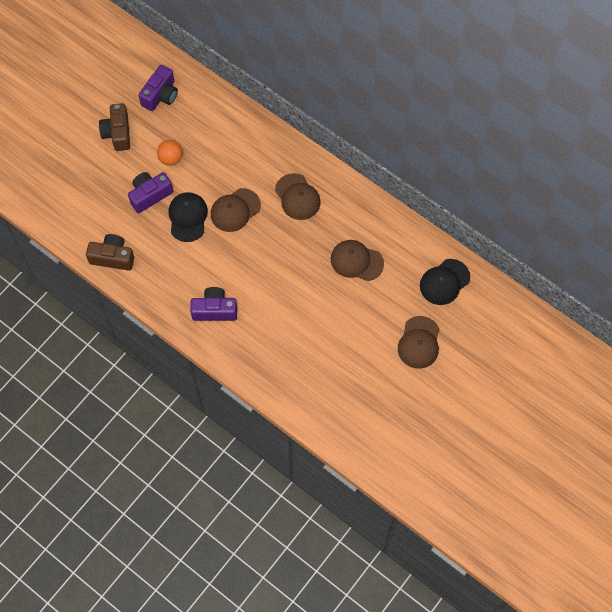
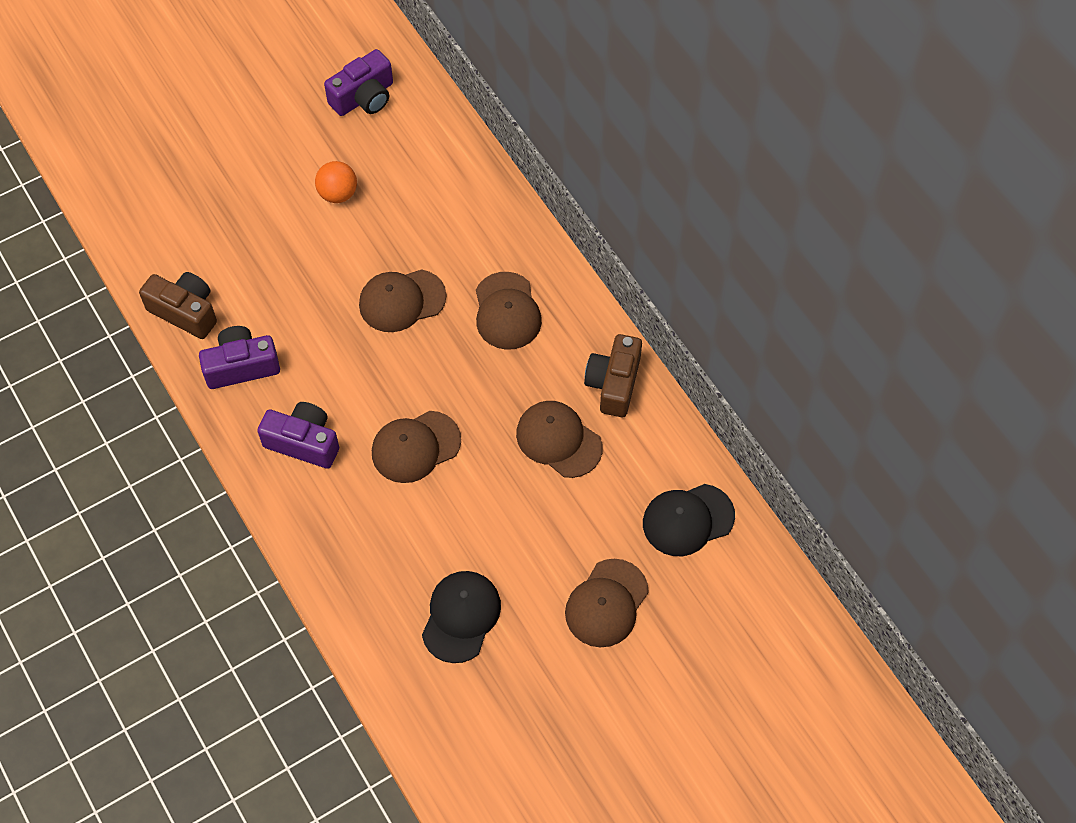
camera: 20 degrees right, 5 degrees down
brown camera [99,103,130,151] -> brown camera moved to [584,334,642,417]
purple camera [128,172,173,213] -> purple camera moved to [199,326,280,389]
black cap [168,192,208,242] -> black cap moved to [422,571,501,663]
none -> brown cap [372,411,461,483]

